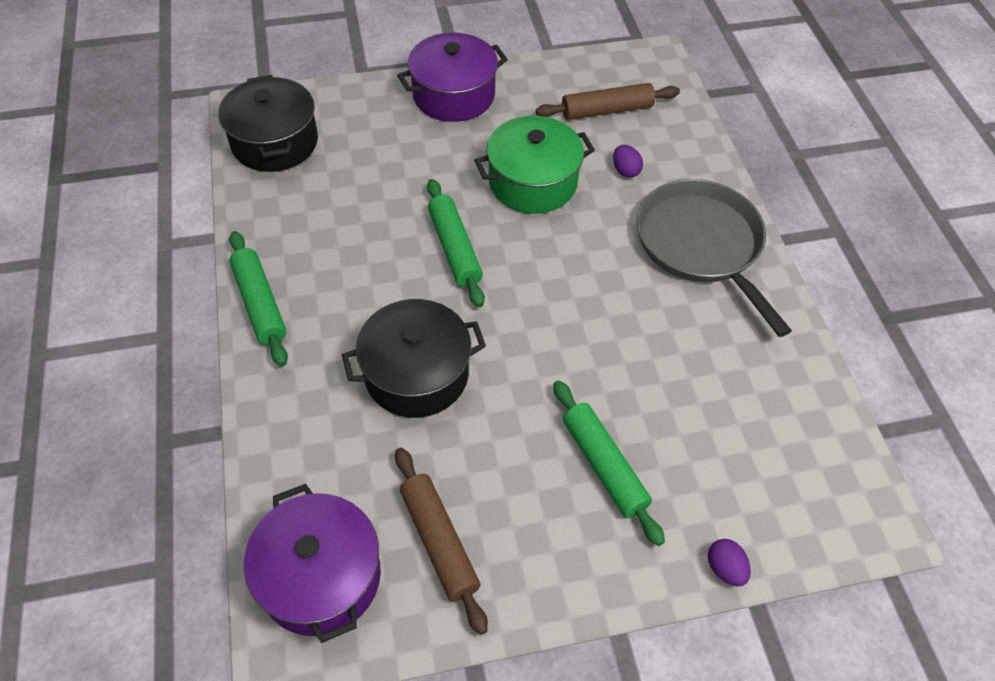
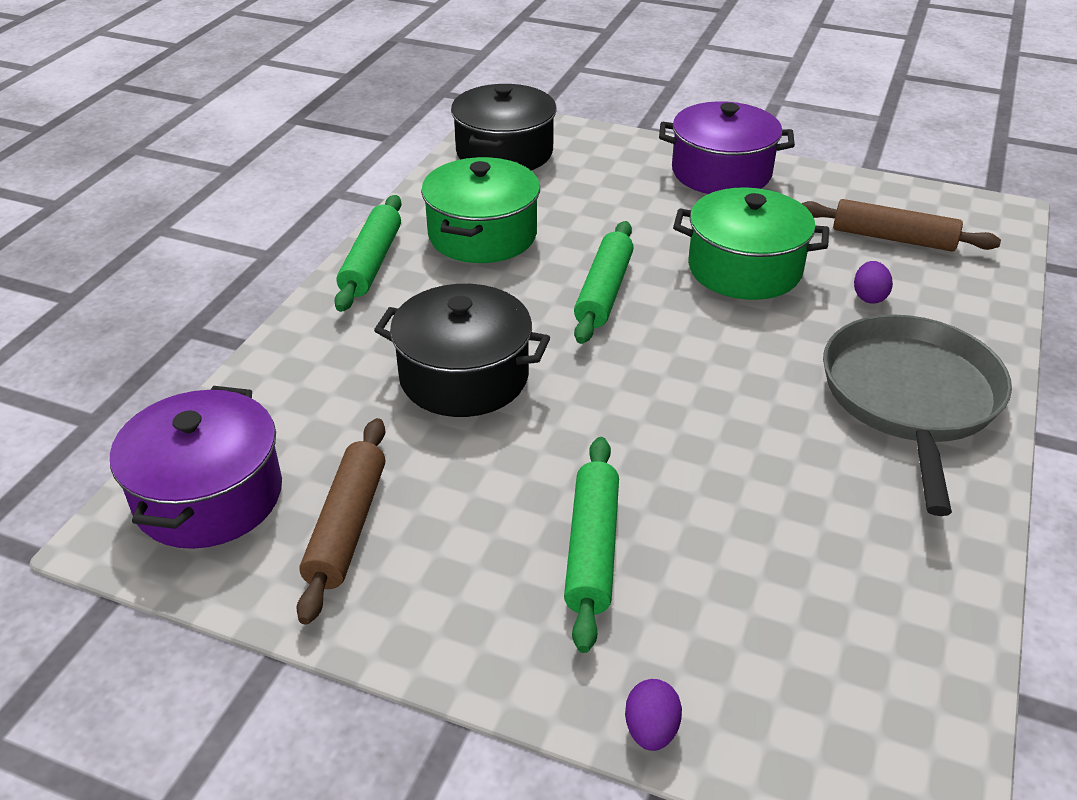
camera: 35 degrees right, 15 degrees down
none -> green pot [421,157,540,263]

